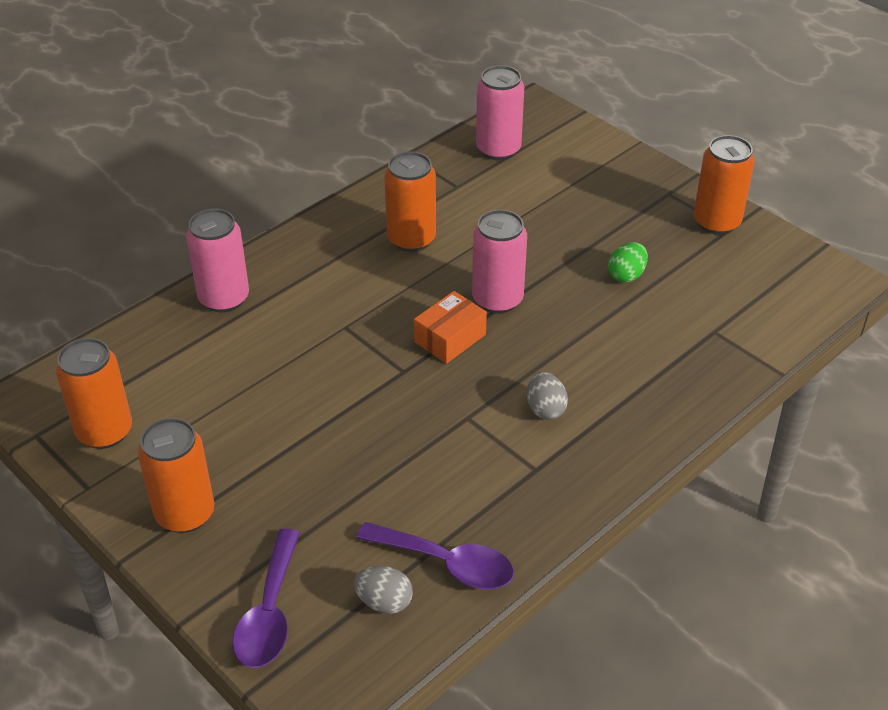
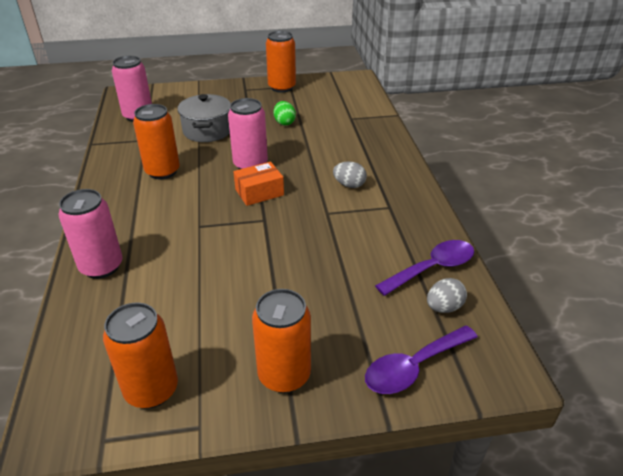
camera: 55 degrees left, 5 degrees down
purple spoon [232,528,300,668] -> purple spoon turned 105 degrees clockwise [365,326,478,394]
orange box [414,291,487,364] -> orange box turned 75 degrees clockwise [233,162,284,206]
none -> grey pot [178,94,231,142]

